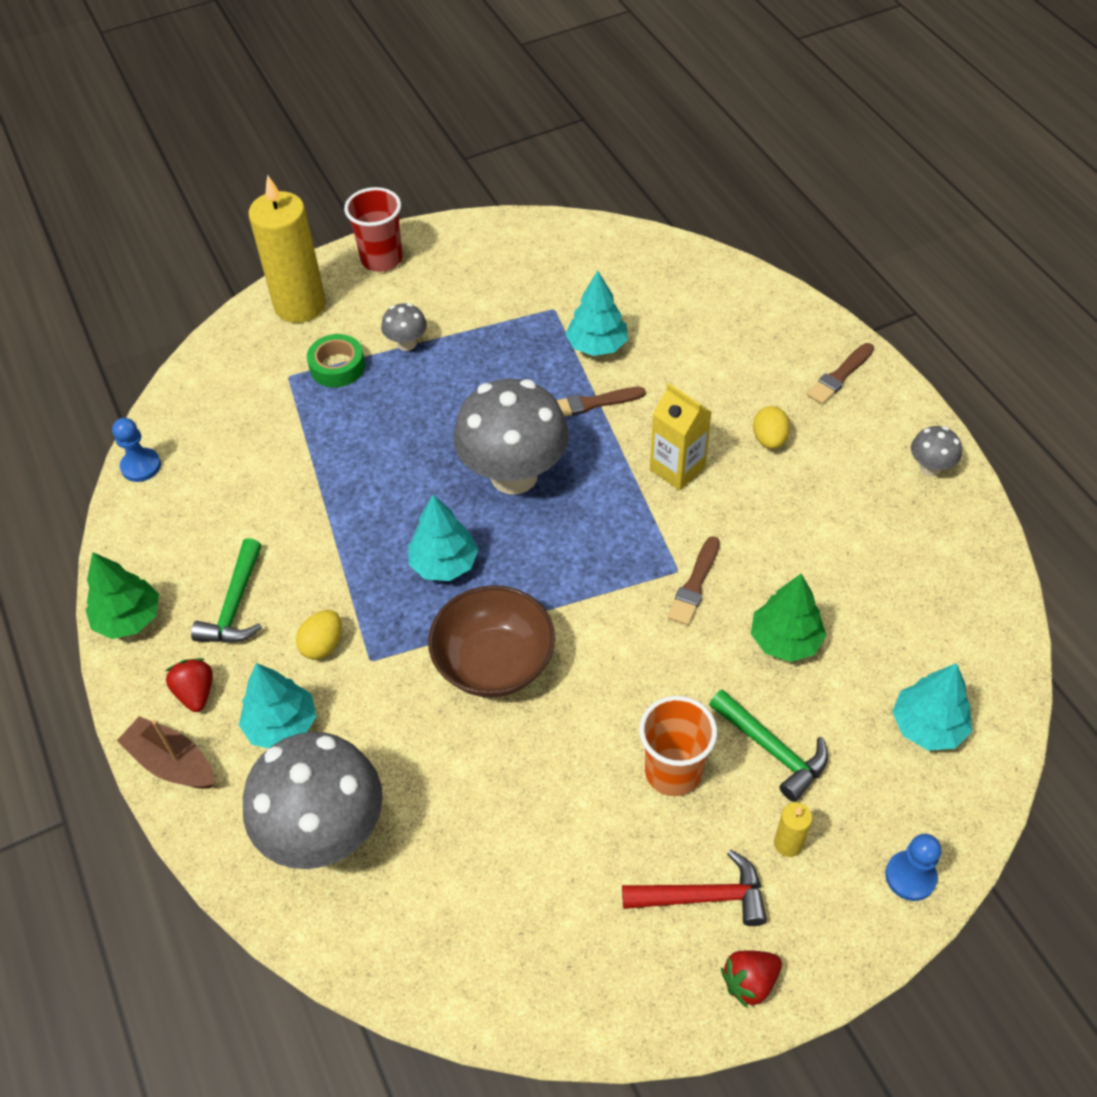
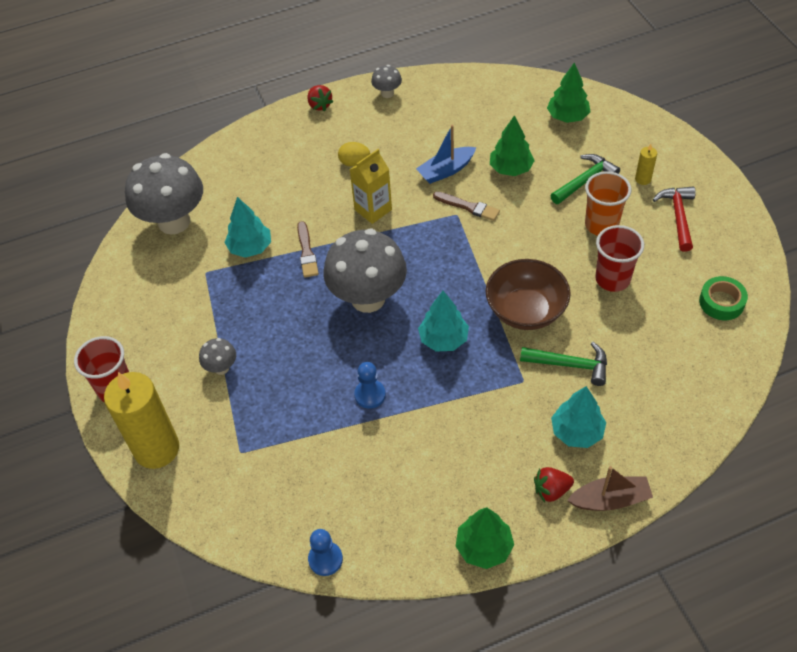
camera: 85 degrees left, 0 degrees up
brown boat [117,716,214,789] -> brown boat turned 135 degrees counterclockwise [567,466,653,511]
green hammer [191,538,262,643] -> green hammer moved to [520,342,607,386]
grey mushroom [243,732,383,869] -> grey mushroom moved to [125,153,203,235]
yellow egg [296,610,342,660] -> none
green tape [307,334,365,387] -> green tape moved to [699,276,748,320]
red strawberry [721,950,782,1008] -> red strawberry moved to [308,85,333,111]
brown brush [807,343,874,404] -> none
blue pawn [885,834,941,901] -> blue pawn moved to [354,362,386,409]
turquoise tree [892,663,972,750] -> green tree [547,62,590,123]
none -> blue boat [416,125,476,184]
none -> red cup [595,225,644,292]

